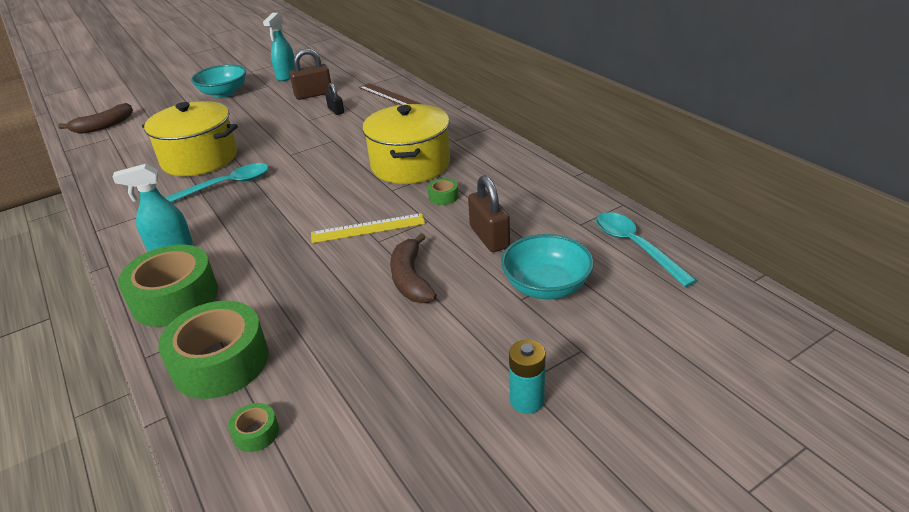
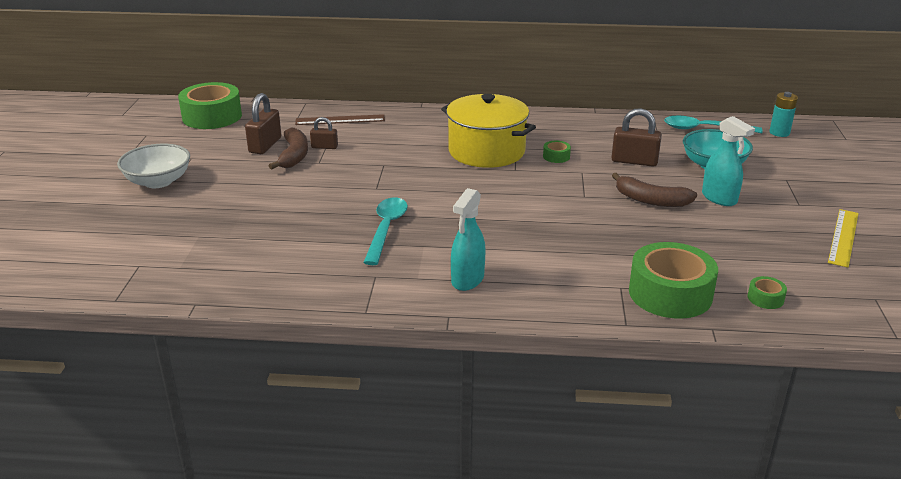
camera: 55 degrees left, 5 degrees down
brown banana [58,103,133,134] -> brown banana moved to [269,128,308,170]
green tape [118,245,218,327] -> green tape moved to [178,82,242,129]
yellow pot [142,101,238,176] -> none
turquoise bowl [191,64,246,98] -> white bowl [117,144,190,188]
turquoise spray bottle [263,13,295,81] -> turquoise spray bottle moved to [702,116,755,206]
yellow ruler [311,213,425,243] -> yellow ruler moved to [828,209,859,267]
black padlock [325,83,344,115] -> brown padlock [310,117,338,149]
turquoise battery [509,340,546,414] -> turquoise battery moved to [769,92,798,137]

